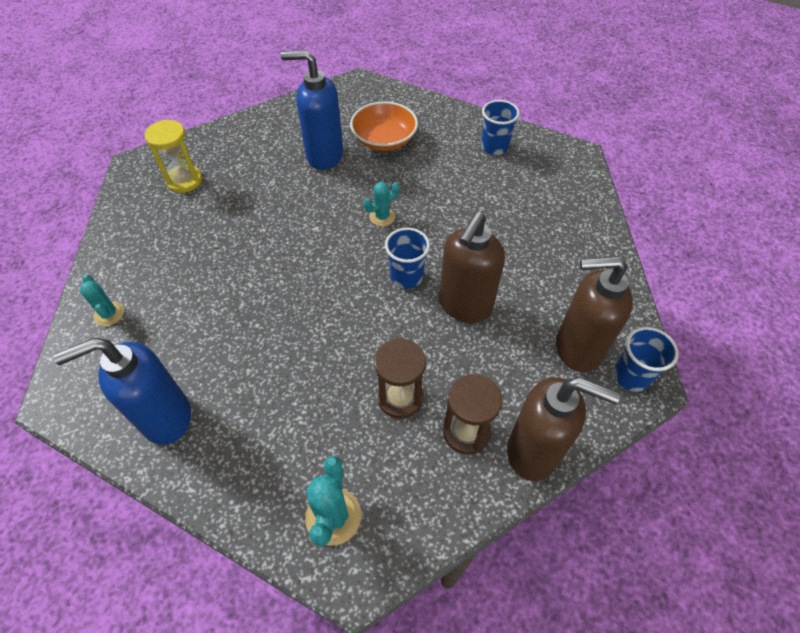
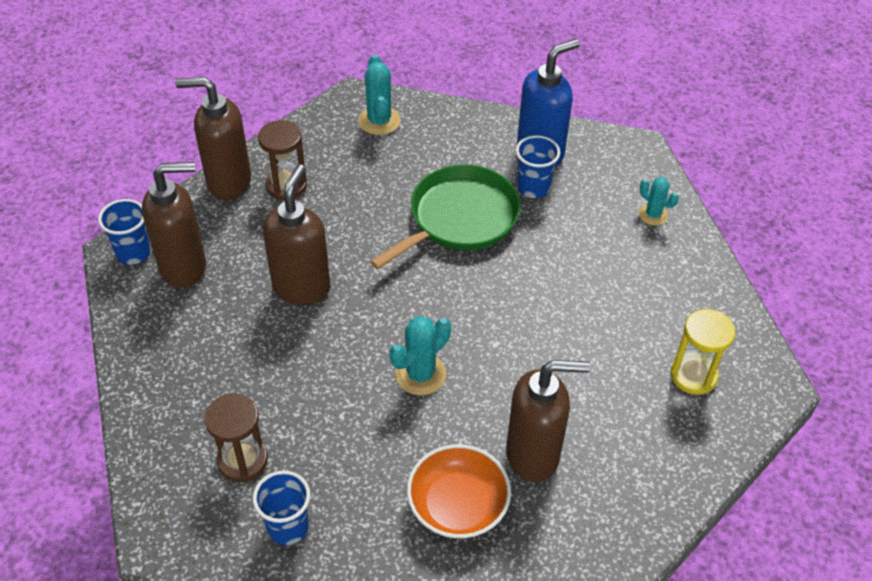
camera: 165 degrees right, 5 degrees down
blue soap dispenser [281,50,343,170] -> brown soap dispenser [506,360,590,482]
turquoise cactus [364,182,400,226] -> turquoise cactus [389,316,451,395], size x1.54
brown hourglass [374,338,426,419] -> brown hourglass moved to [205,393,268,482]
blue cup [385,228,430,289] -> blue cup moved to [516,135,560,198]
none -> green pan [370,165,521,269]

